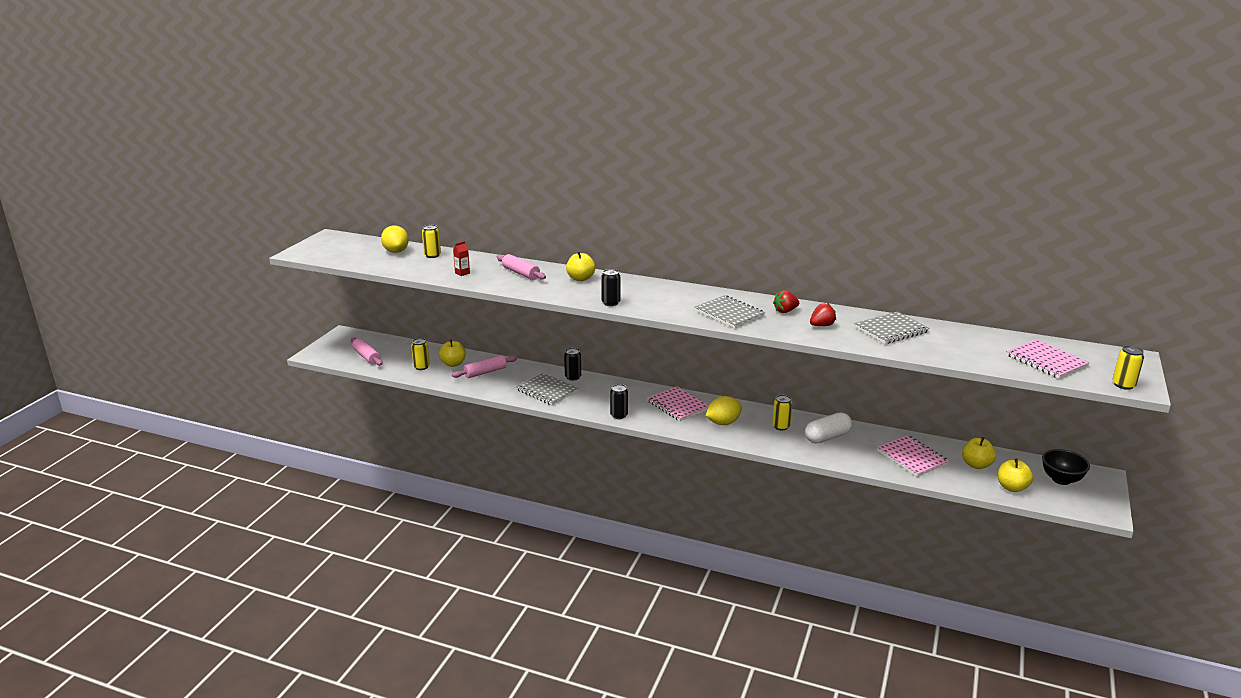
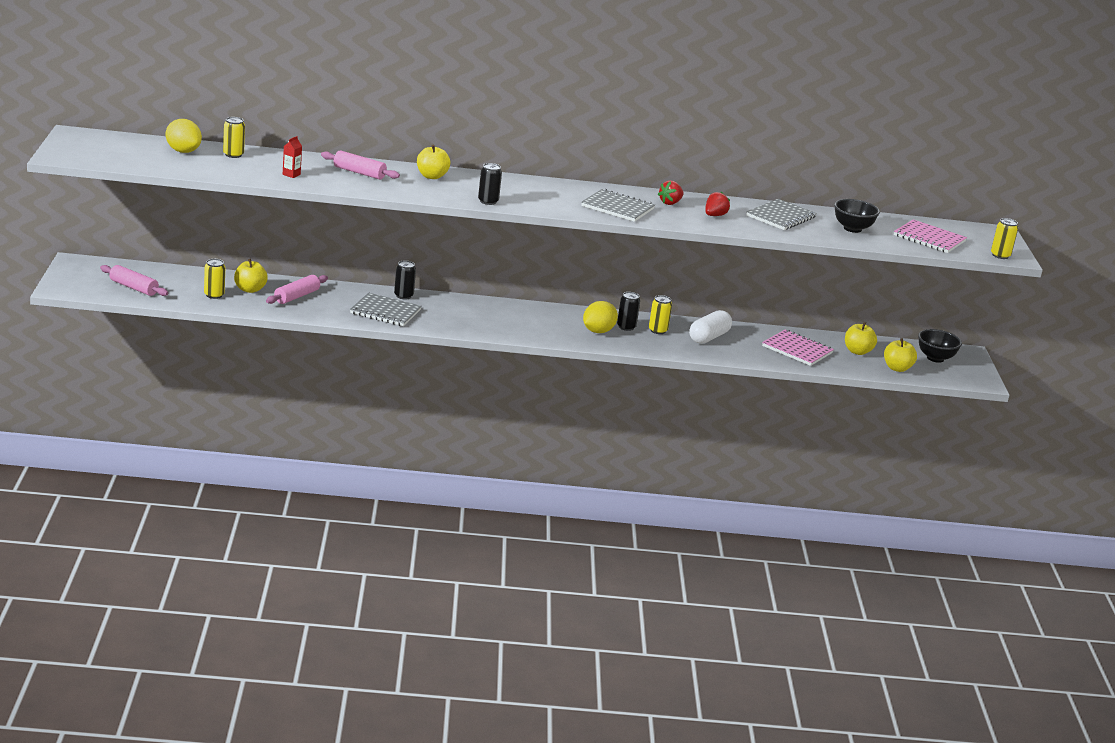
camera: 25 degrees left, 0 degrees up
black can [610,384,628,419] -> black can moved to [617,292,640,331]
pink notebook [647,386,709,421] -> none
none -> black bowl [834,199,880,233]

